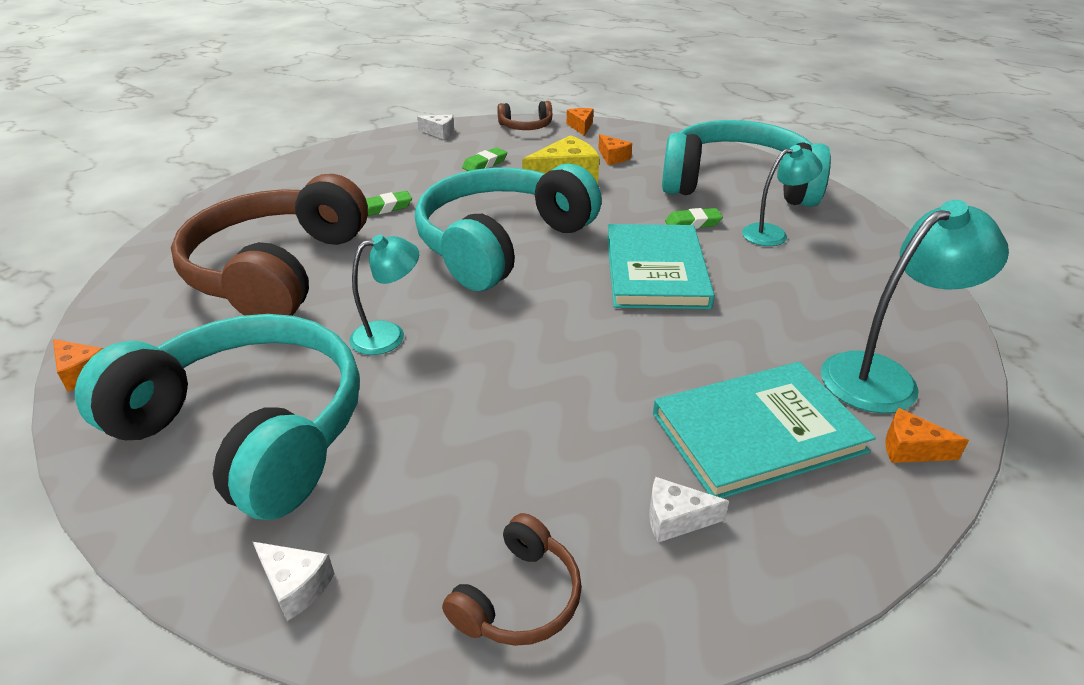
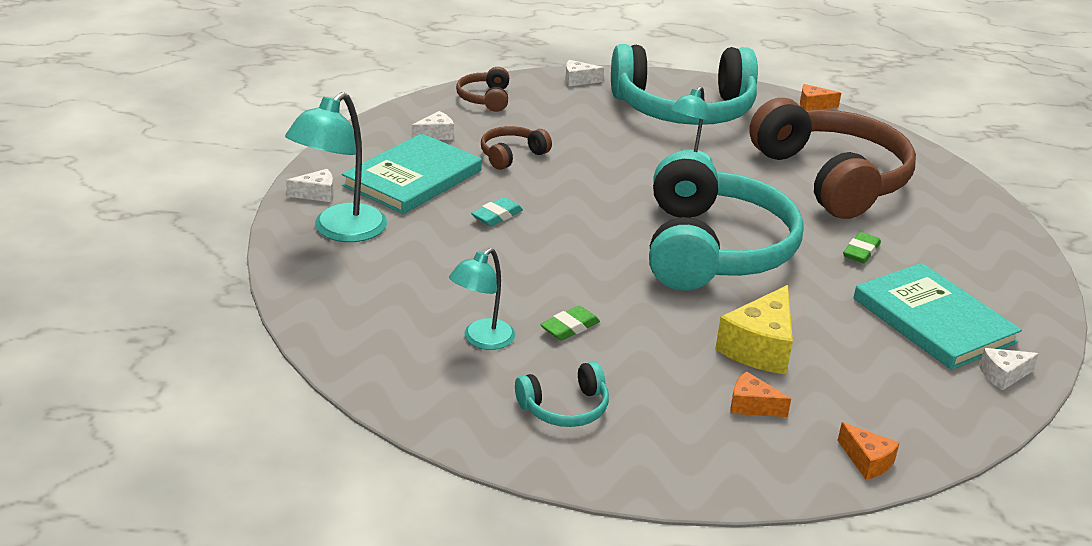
camera: 145 degrees right, 5 degrees down
green eraser [462,147,507,171] -> none
brown headphones [497,101,552,130] -> brown headphones moved to [481,126,552,170]
turquoise book [607,224,715,309] -> turquoise book moved to [854,263,1022,370]
turquoise headphones [662,120,831,207] -> turquoise headphones [515,361,609,427], size x0.42
orange cheese [886,408,969,463] -> white cheese [286,169,334,202]
none -> turquoise eraser [471,197,523,226]

